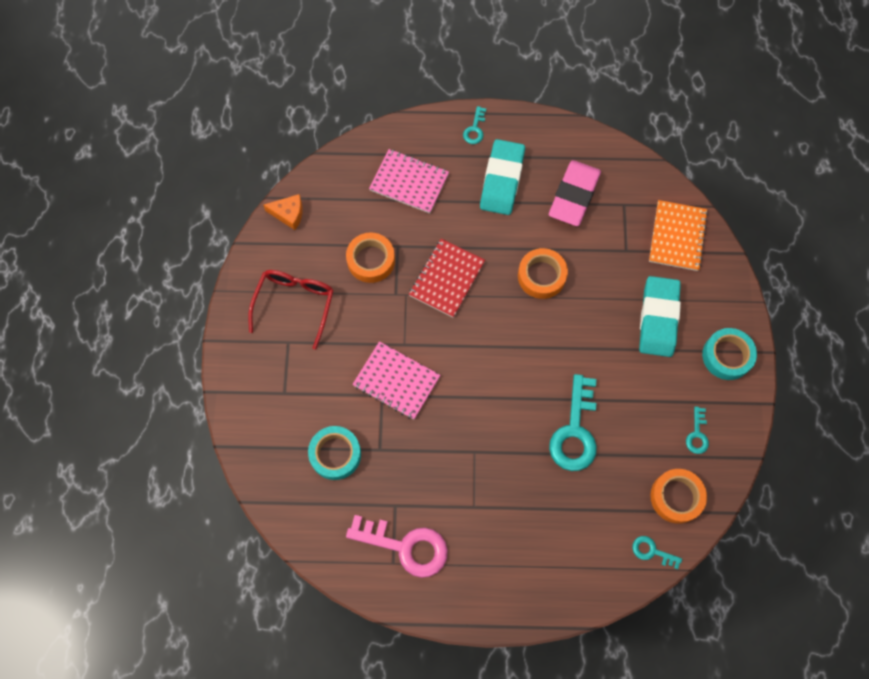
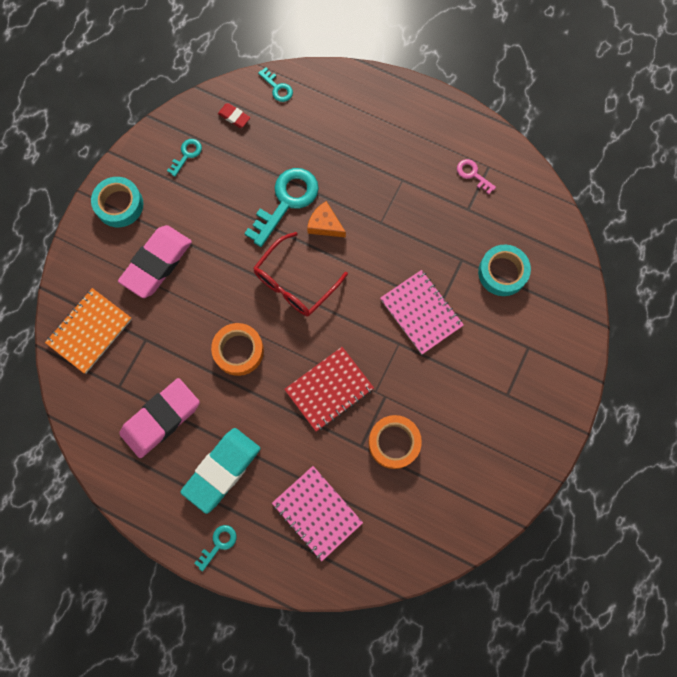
camera: 155 degrees left, 5 degrees up
red glasses [248,270,334,350] -> red glasses moved to [253,232,348,317]
orange cheese [263,194,303,230] -> orange cheese moved to [307,201,346,238]
pink key [346,515,448,578] -> pink key [457,159,496,194], size x0.49
turquoise eraser [639,276,681,357] -> pink eraser [118,225,192,298]
orange tape [650,469,707,524] -> red eraser [218,103,250,128]

